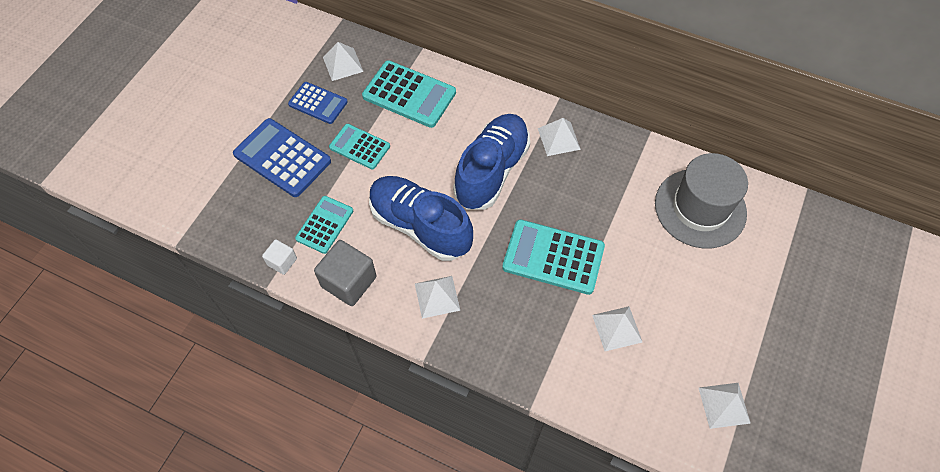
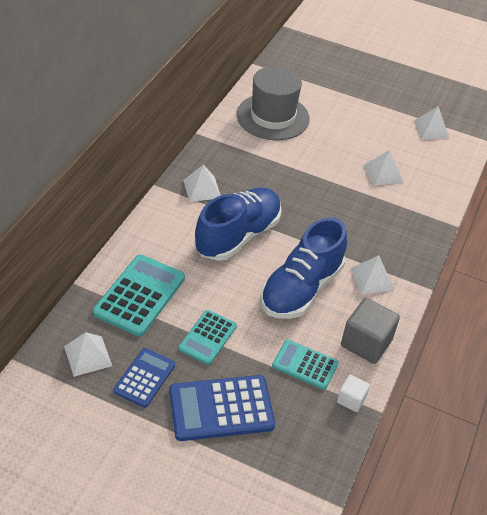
camera: 95 degrees left, 15 degrees down
blue calculator [233,118,331,197] -> blue calculator turned 45 degrees clockwise [169,375,275,441]
blue shoe [453,114,530,210] -> blue shoe turned 105 degrees clockwise [195,187,282,261]
turquoise calculator [502,219,605,295] -> none

